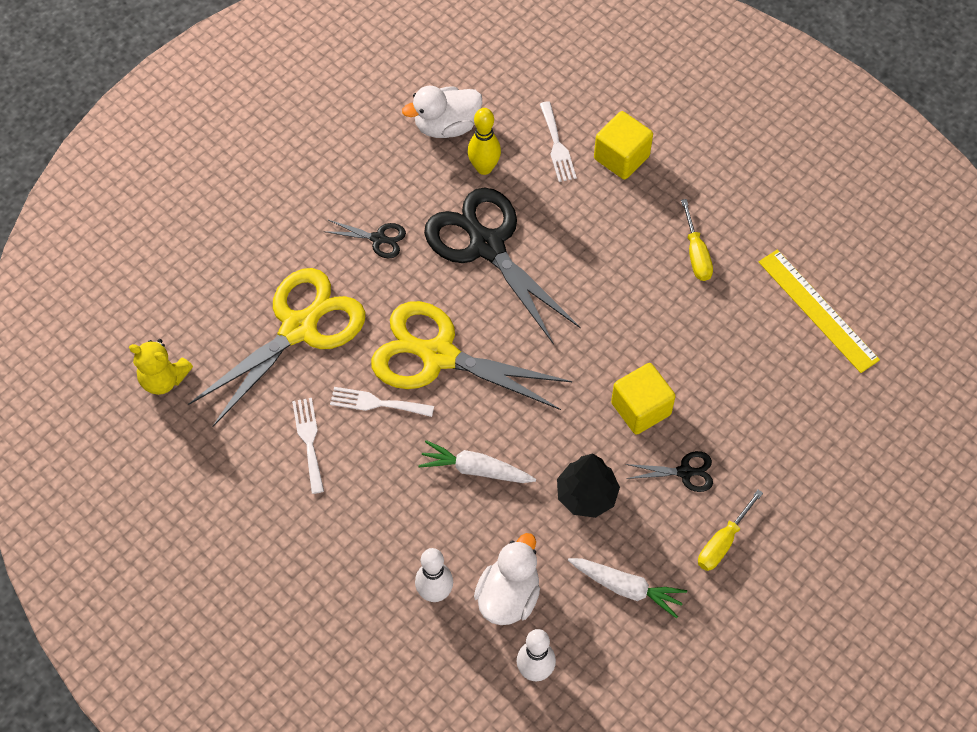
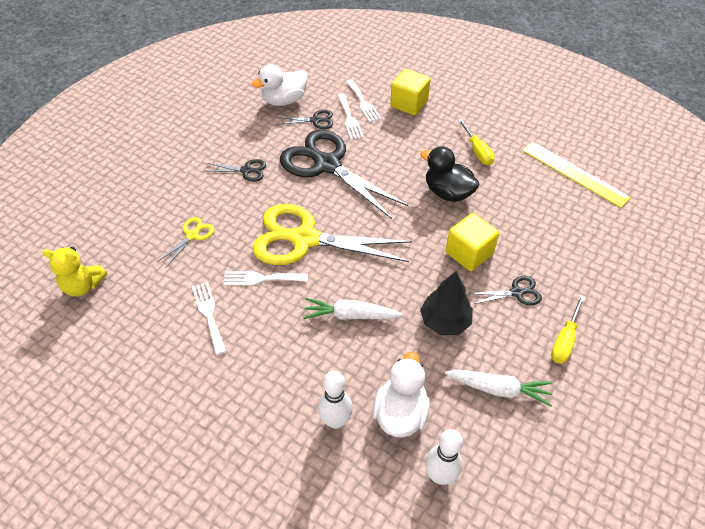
camera: 10 degrees left, 10 degrees down
yellow scissors [188,268,365,427] -> yellow scissors [157,217,215,267], size x0.43
yellow bowling pin [468,108,501,175] -> black scissors [277,110,333,129]
none -> white fork [337,94,364,140]
none -> black duck [420,146,479,202]

